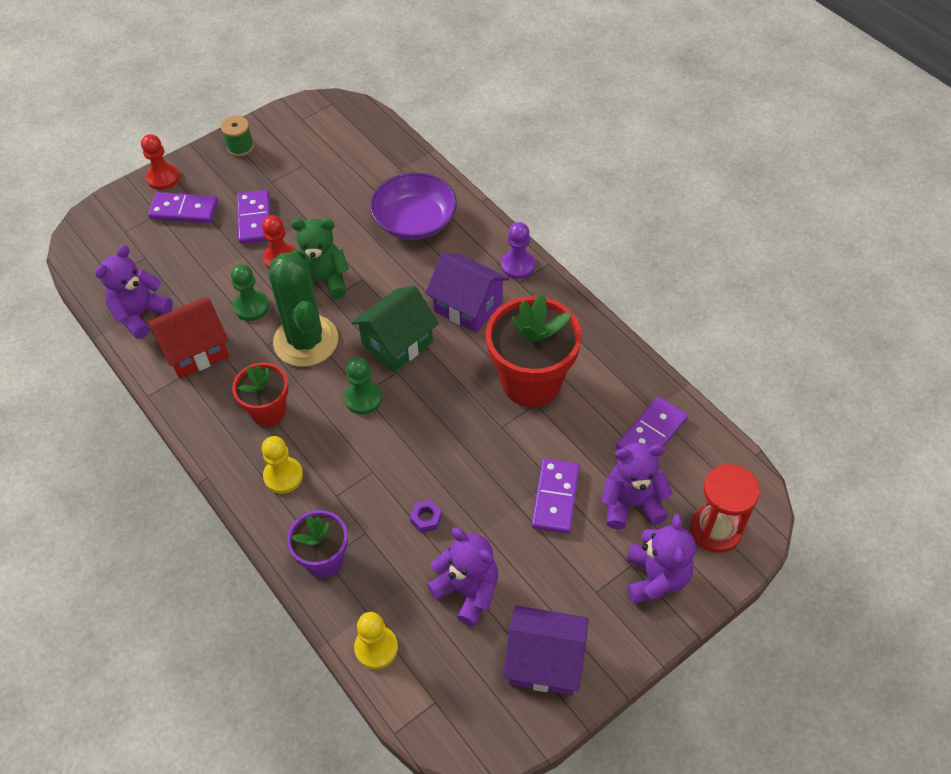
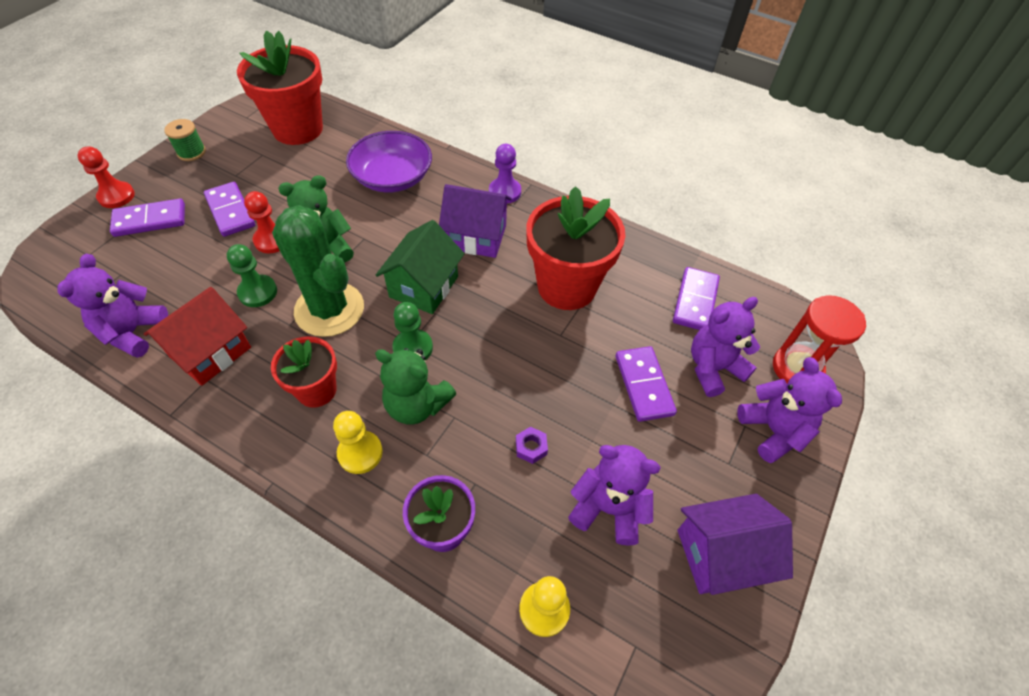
camera: 25 degrees left, 0 degrees up
none -> red flower pot [237,30,323,145]
none -> green teddy bear [375,348,456,425]

